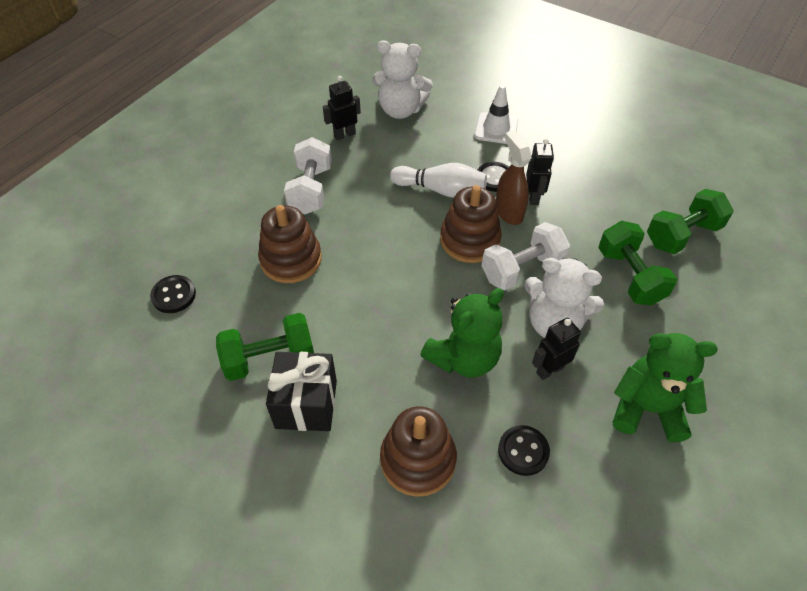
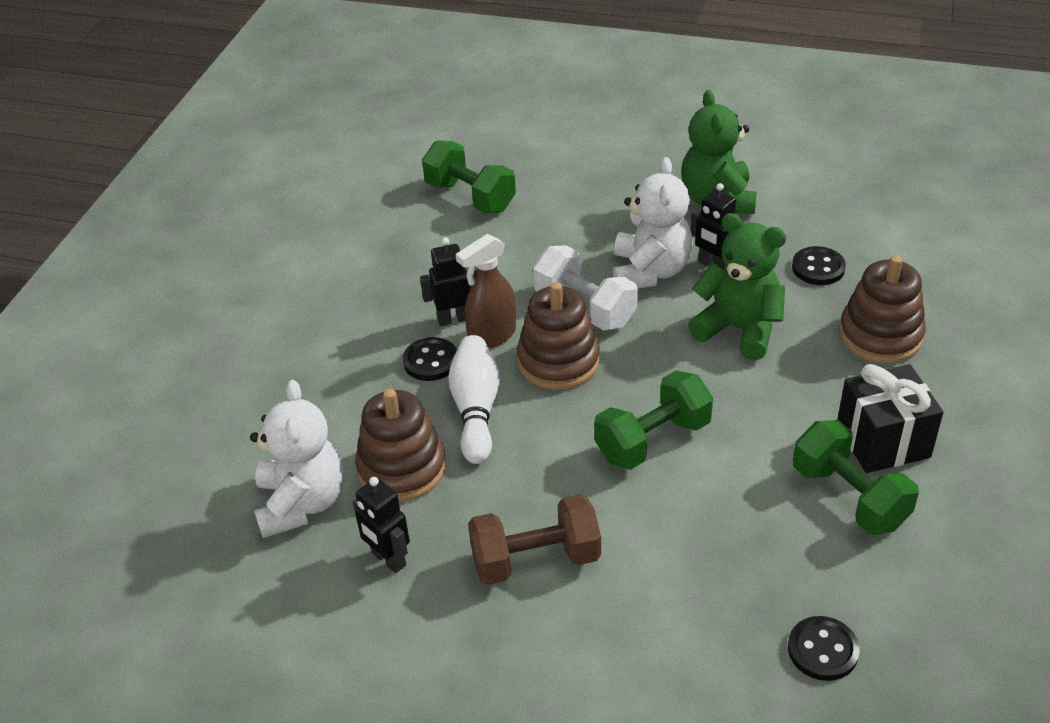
camera: 105 degrees left, 10 degrees down
brown stacking toy [258,205,322,283] -> brown stacking toy moved to [355,389,446,502]
white dumbbell [284,137,332,214] -> brown dumbbell [468,494,601,585]
white traffic cone [474,84,518,144] -> none
green dumbbell [598,221,677,305] -> green dumbbell moved to [594,370,713,470]

